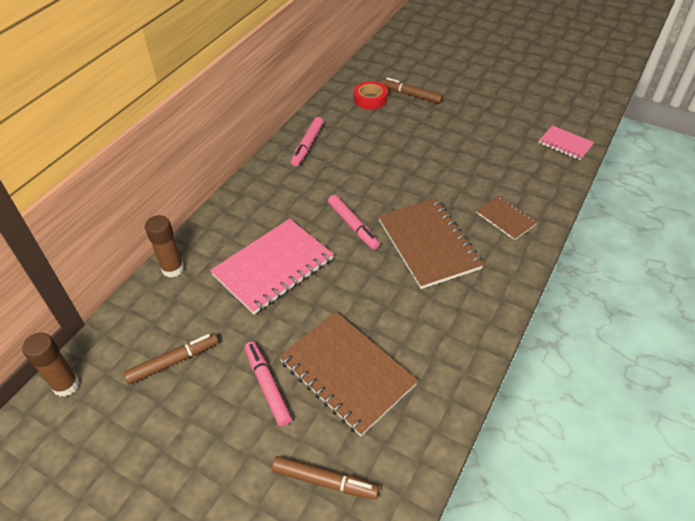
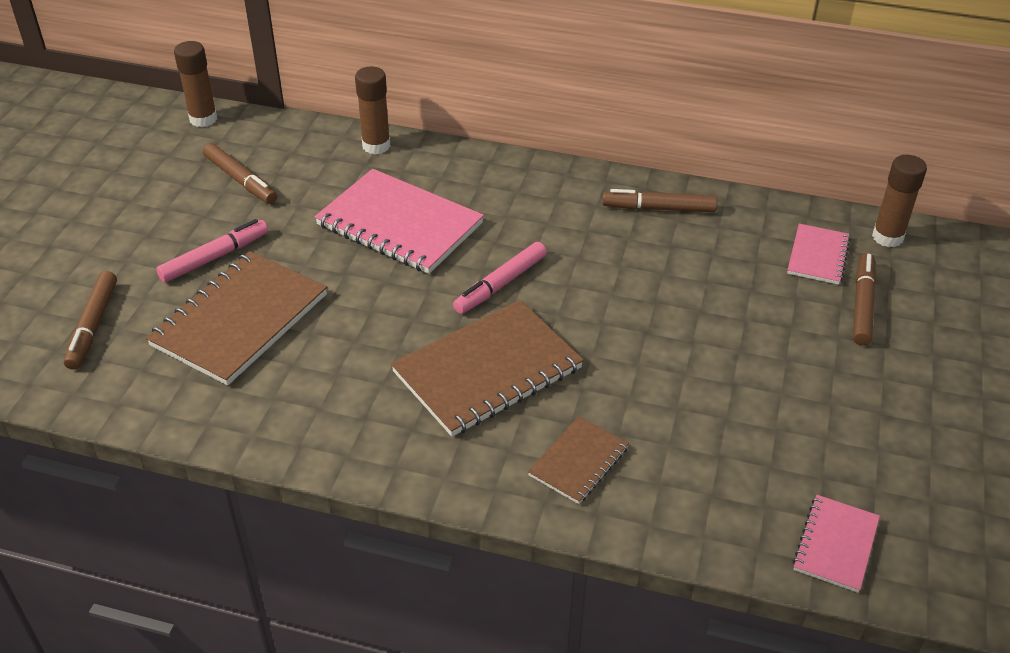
camera: 75 degrees right, 5 degrees down
pink marker [291,117,323,166] -> brown marker [602,189,717,212]
red tape [354,81,387,110] -> pink notebook [787,224,851,285]
none -> brown glue stick [872,155,927,247]

